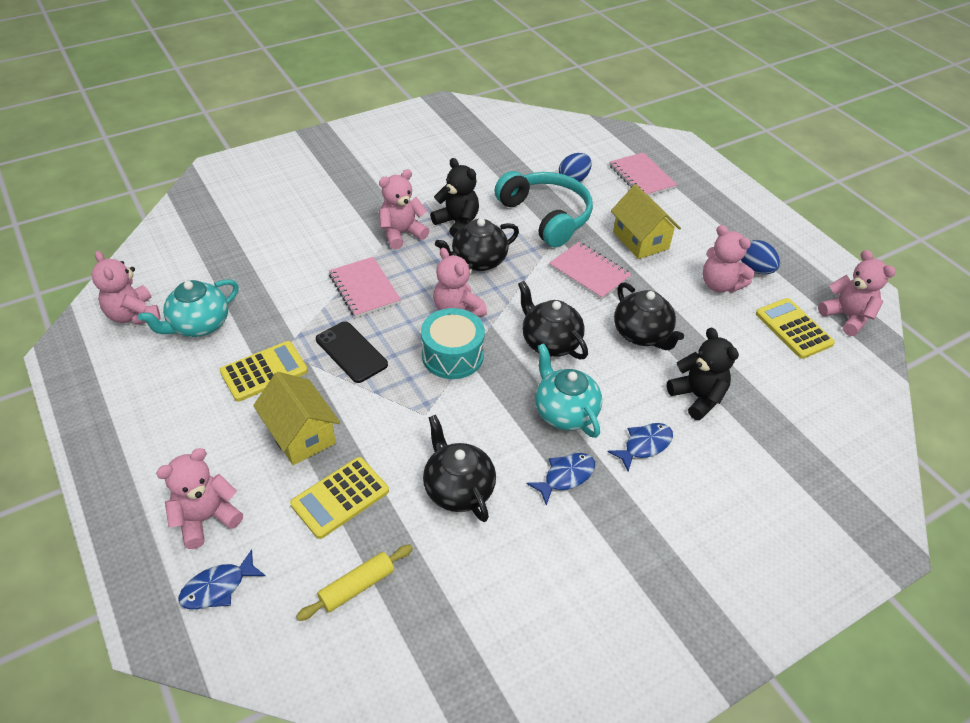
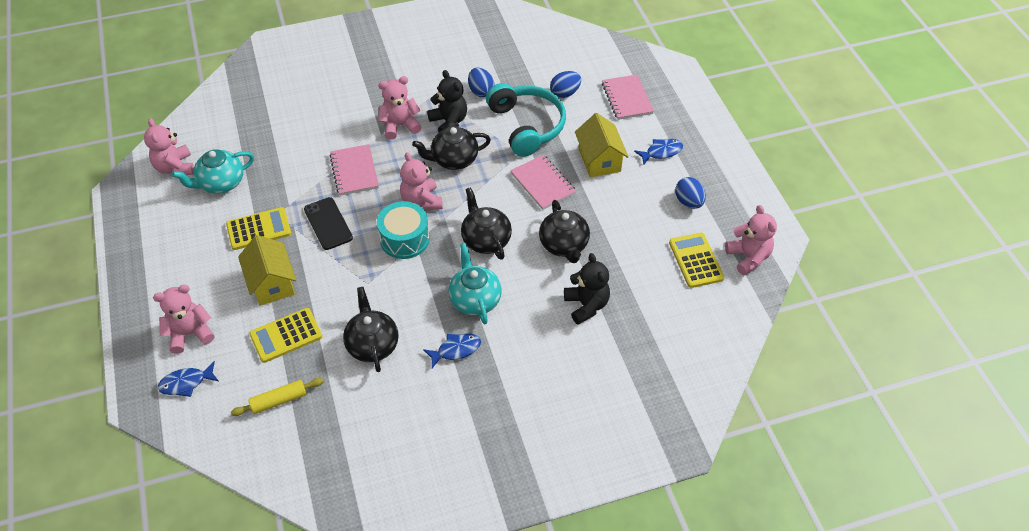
camera: 15 degrees right, 5 degrees up
blue fish [608,423,673,472] -> blue fish moved to [634,139,683,164]
pink teddy bear [703,225,755,293] -> none
none -> blue egg [468,68,495,97]

